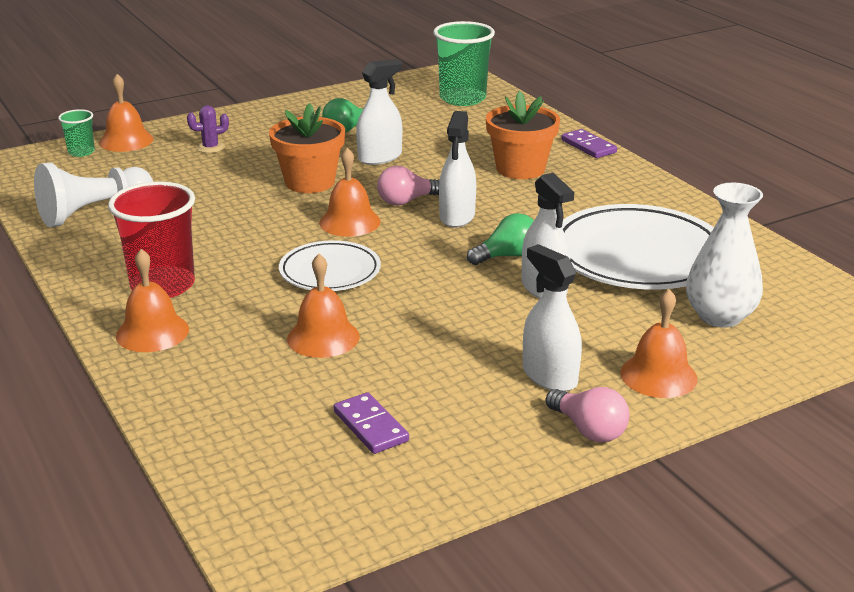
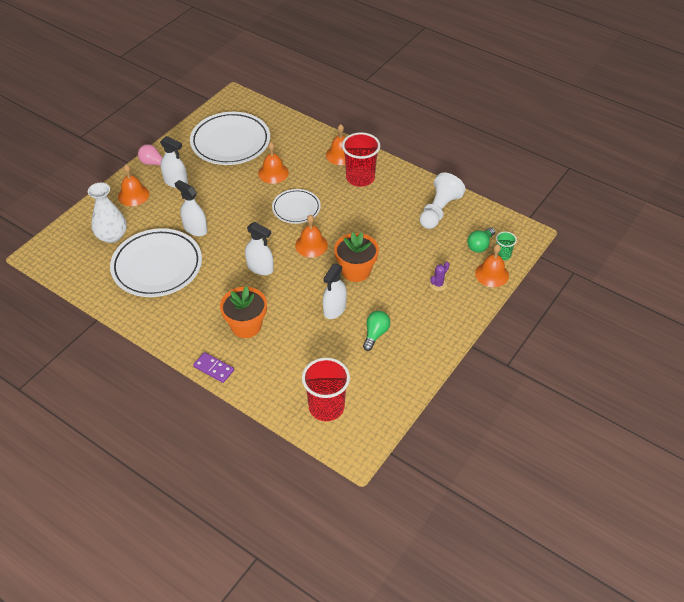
camera: 155 degrees right, 20 degrees up
purple domino [334,392,409,454] -> white plate [190,112,270,165]
pink light bulb [377,166,440,206] -> none
green cup [433,21,495,106] -> red cup [302,358,350,421]
white spray bottle [439,111,476,228] -> white spray bottle turned 135 degrees clockwise [245,222,274,275]
green light bulb [467,213,534,265] -> green light bulb moved to [467,227,495,253]

